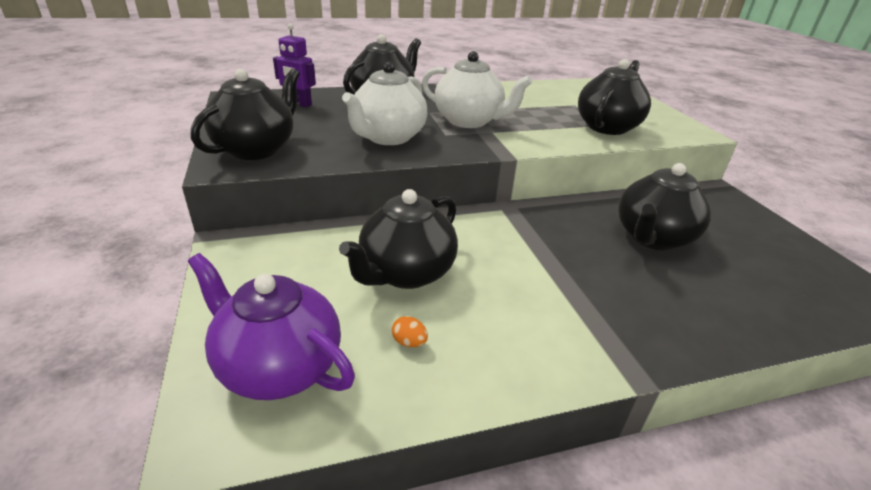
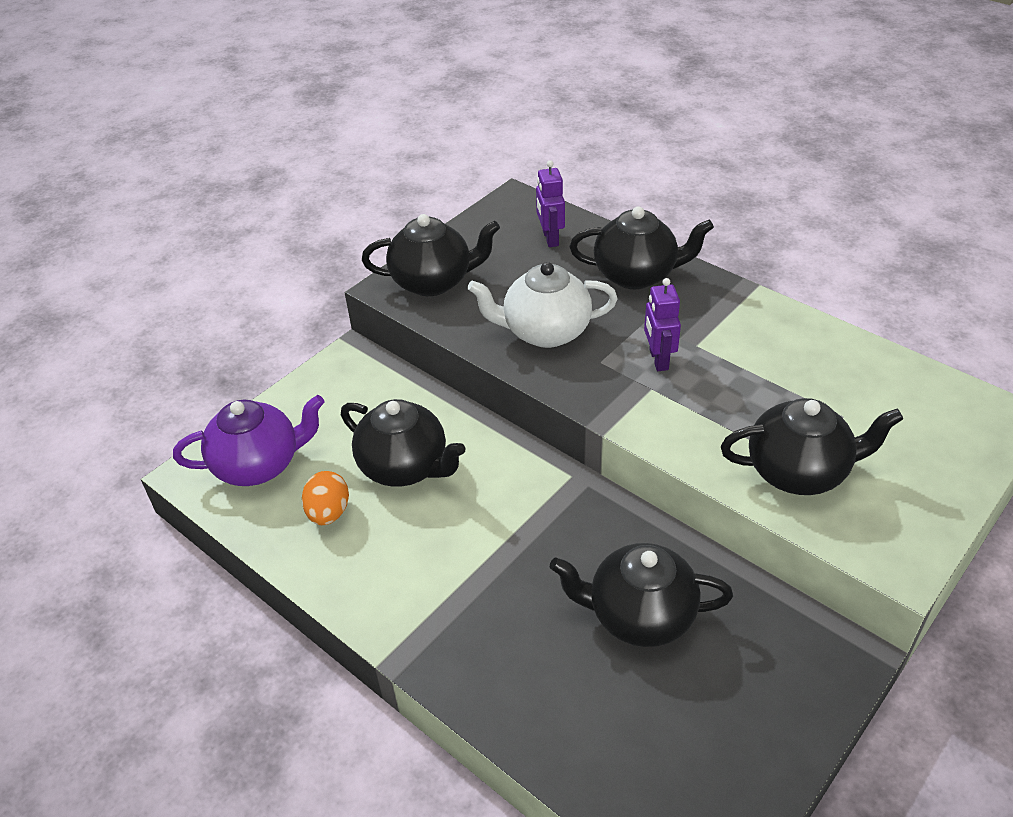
camera: 60 degrees right, 10 degrees up
purple teapot [188,253,355,400] -> purple teapot turned 75 degrees clockwise [173,395,324,486]
black teapot [339,189,458,289] -> black teapot turned 150 degrees counterclockwise [341,399,466,487]
orange egg [392,316,428,347] -> orange egg [302,471,349,525], size x1.86
white teapot [422,51,533,128] -> purple robot [644,278,681,371]

